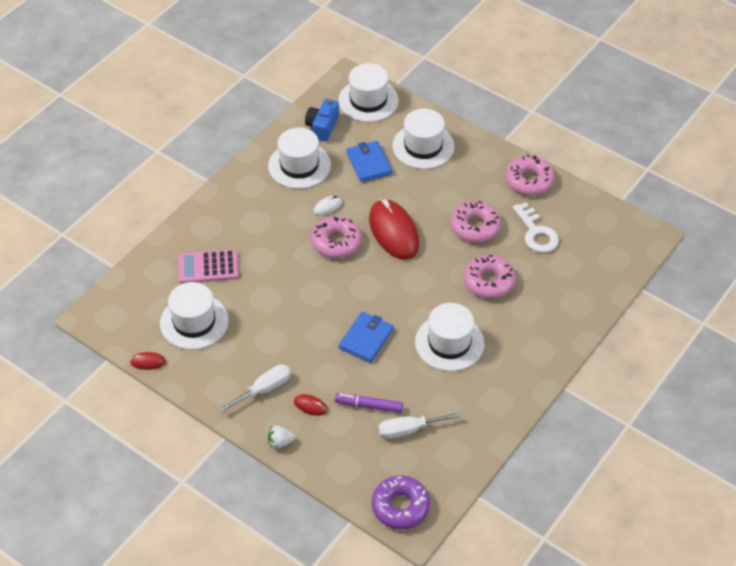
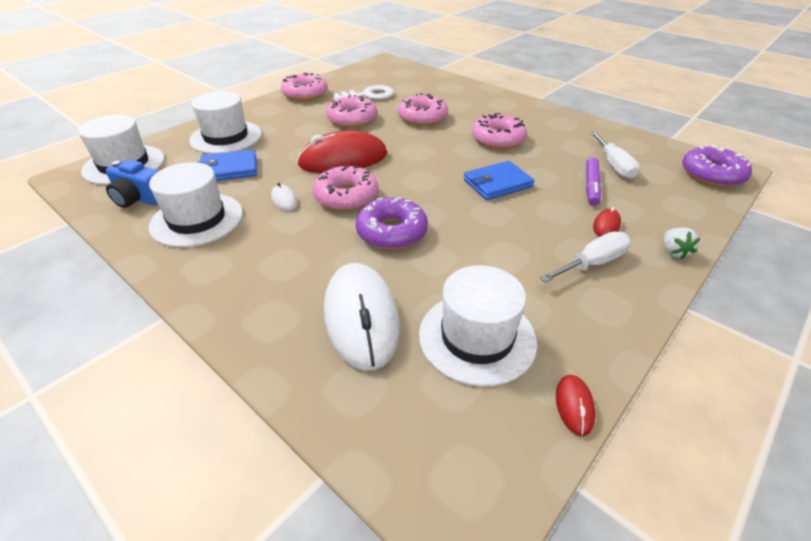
camera: 85 degrees left, 10 degrees down
pink calculator [178,249,239,284] -> white mouse [324,263,400,370]
white screwdriver [219,364,291,413] -> white screwdriver turned 90 degrees clockwise [540,231,631,283]
blue wallet [339,312,394,363] -> blue wallet turned 60 degrees counterclockwise [463,161,534,200]
white hat [415,303,484,371] -> pink donut [472,113,527,149]
none -> purple donut [356,198,428,250]

